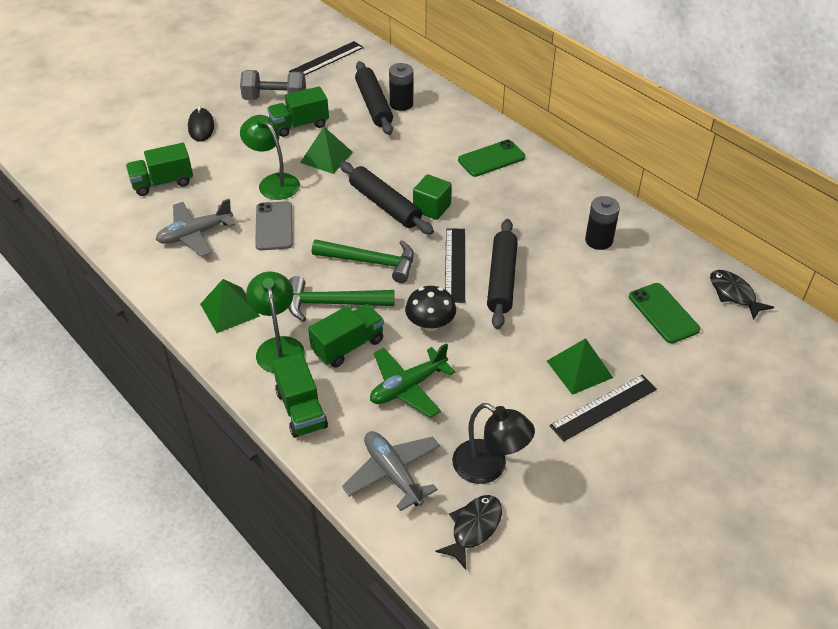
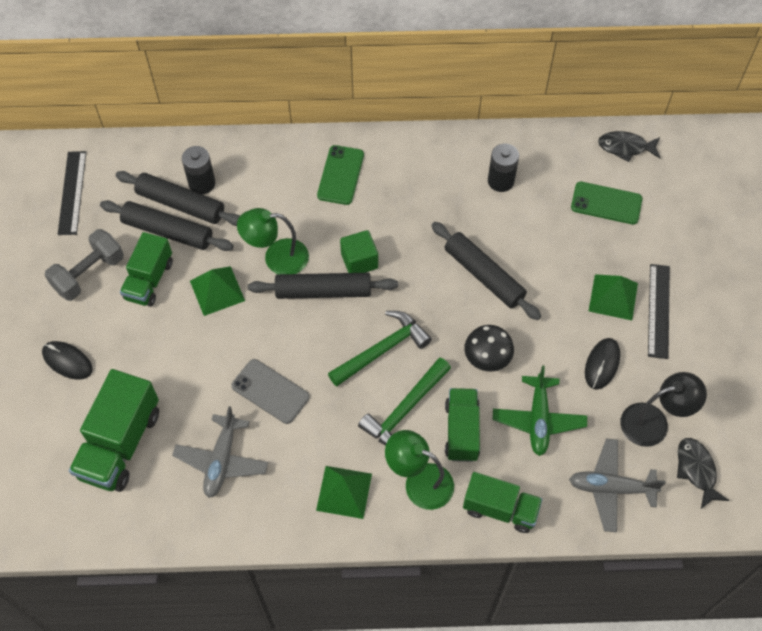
camera: 50 degrees left, 15 degrees up
green truck [126,143,193,196] -> green truck [69,369,159,492], size x1.50
green lamp [240,115,300,200] -> green lamp moved to [237,208,309,274]
black ruler [445,228,465,303] -> none
none -> black rolling pin [100,200,234,251]
none -> black mouse [585,338,620,389]

